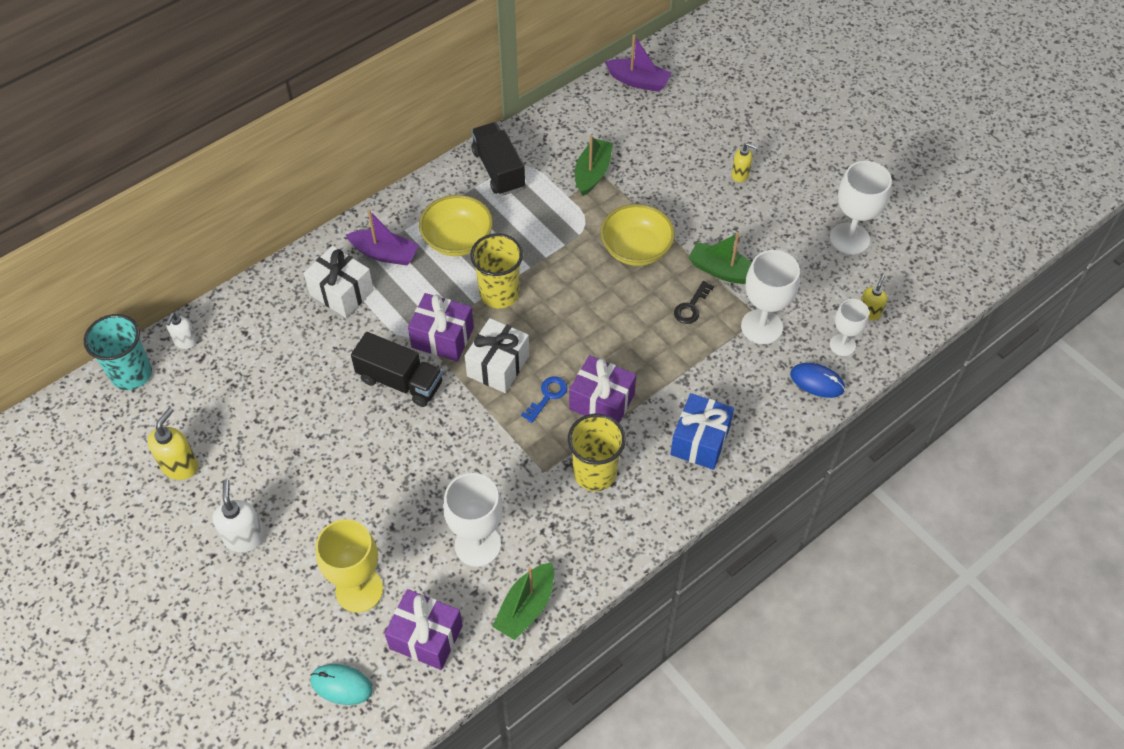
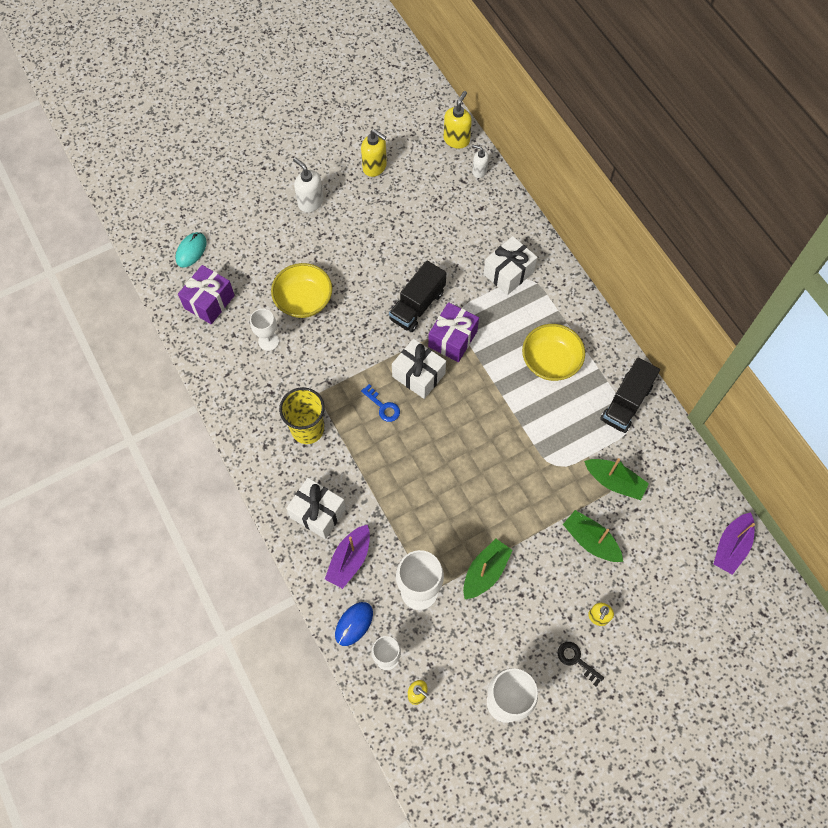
camera: 100 degrees right, 10 degrees up
turquoise cup [84,314,152,390] -> yellow soap dispenser [444,91,472,149]
white soap dispenser [212,479,265,552] -> white soap dispenser turned 135 degrees counterclockwise [293,157,324,212]
yellow goblet [316,519,383,613] -> none
purple boat [346,209,419,265] -> purple boat moved to [325,525,370,589]
white goblet [443,473,503,567] -> white goblet [250,309,279,351], size x0.62
yellow cup [470,233,523,308] -> none
black truck [471,122,525,196] -> black truck turned 135 degrees clockwise [600,357,660,433]
green boat [492,562,554,640] -> green boat moved to [563,510,623,562]
purple gift [569,355,636,423] -> none
yellow bowl [601,204,675,266] -> yellow bowl moved to [271,263,332,318]
blue gift [670,393,734,470] -> white gift [286,478,346,539]
black key [674,281,714,324] -> black key moved to [557,642,604,687]

